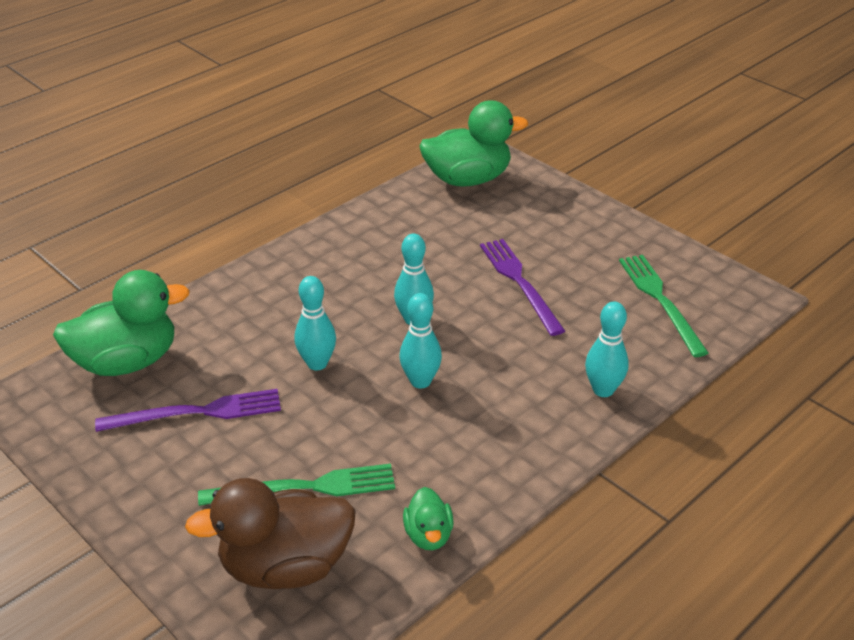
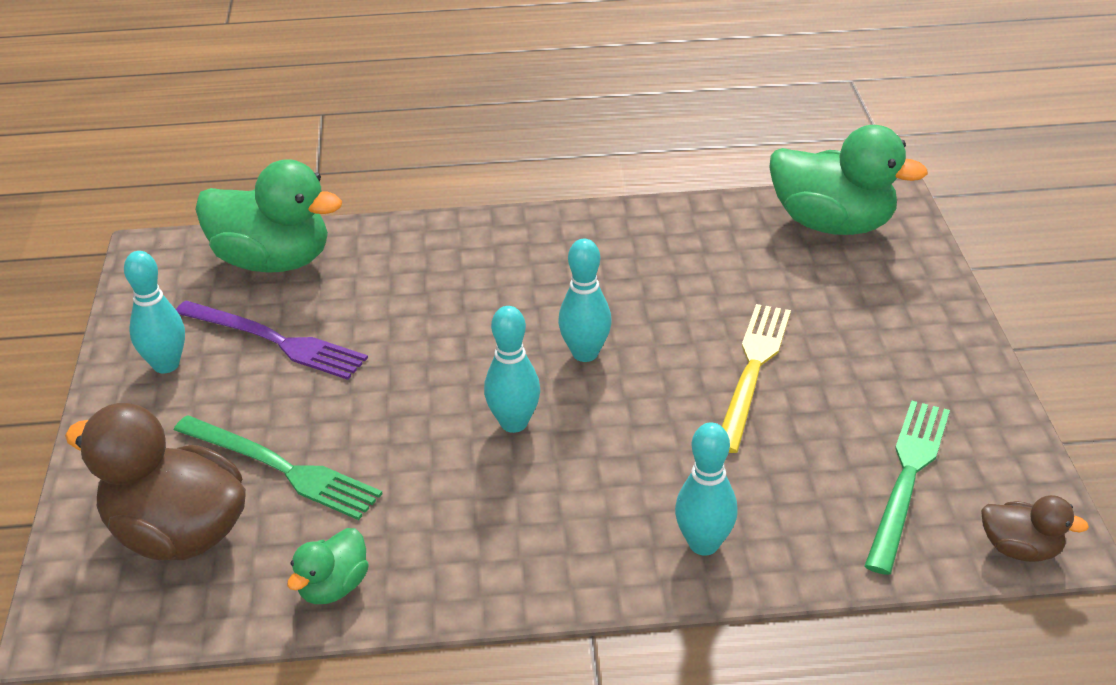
camera: 40 degrees right, 0 degrees up
turquoise bowling pin [294,276,336,370] -> turquoise bowling pin moved to [124,251,185,373]
purple fork [480,239,565,336] -> yellow fork [722,304,791,453]
none -> brown duck [981,495,1089,562]

